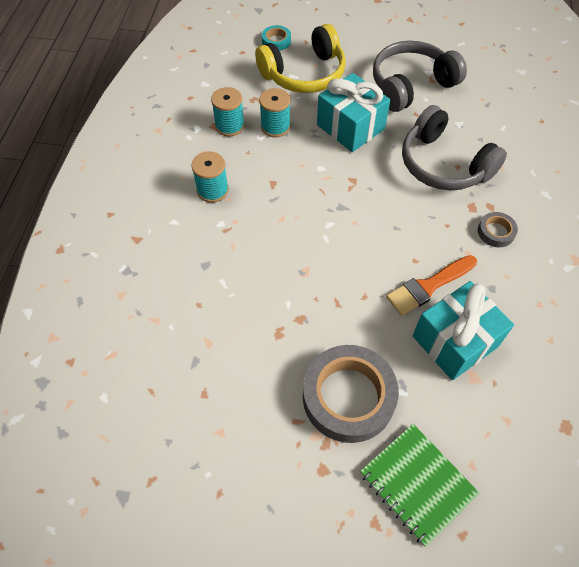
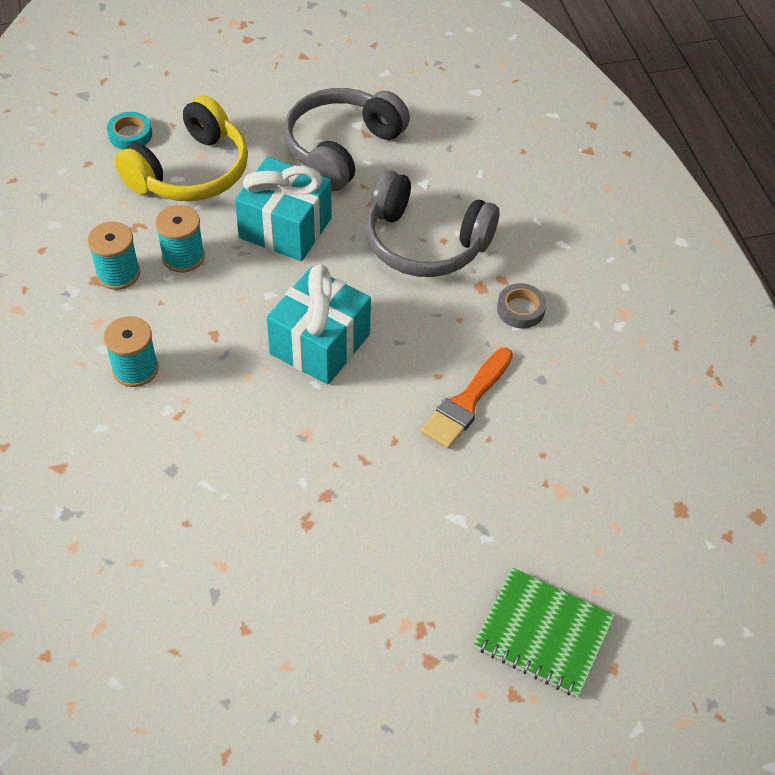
camera: 25 degrees left, 5 degrees down
grey tape [303,345,399,443] -> none
turquoise gift [413,281,514,380] -> turquoise gift moved to [266,265,371,385]

